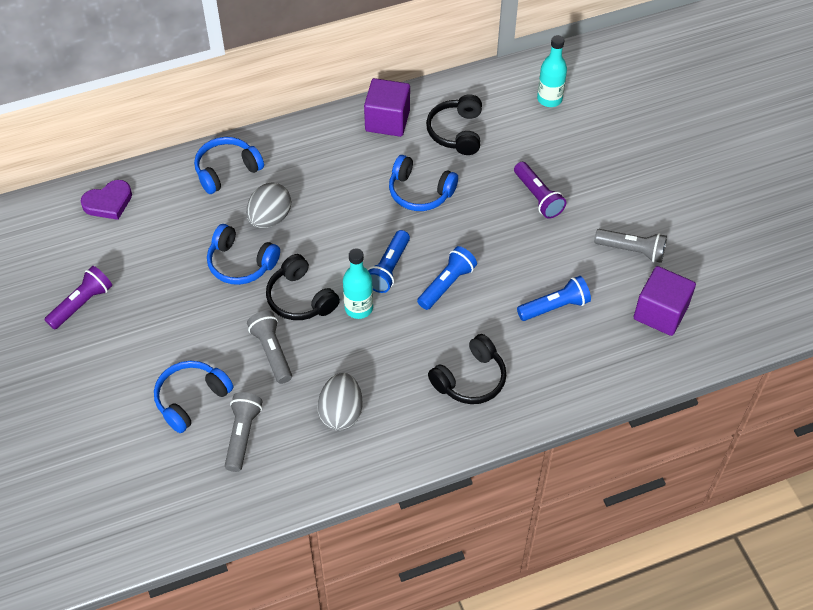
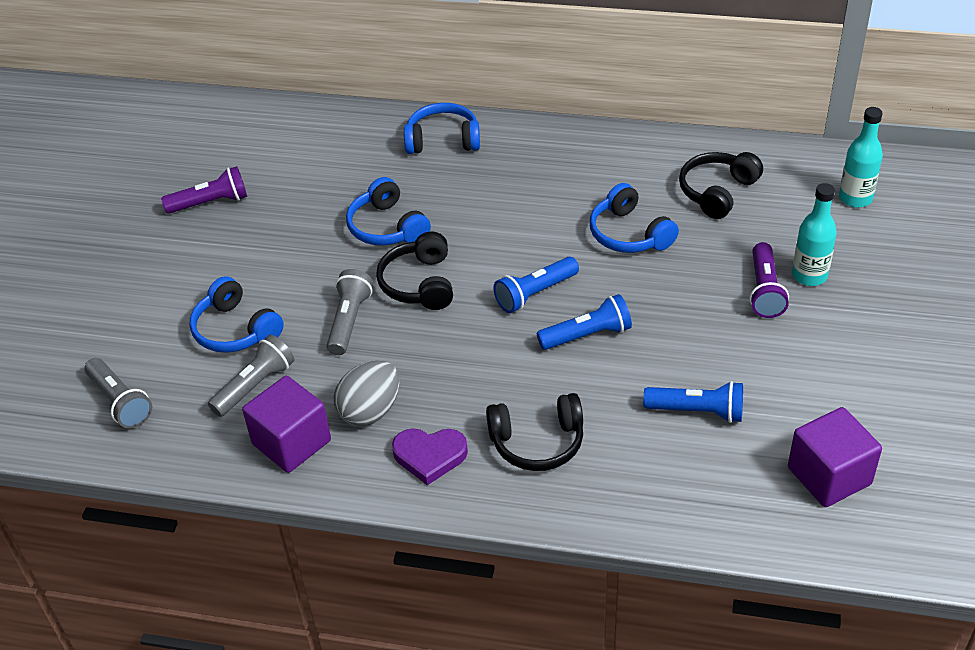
camera: 35 degrees right, 10 degrees down
purple heart [81,180,132,220] -> purple heart moved to [392,429,468,485]
blue headphones [154,361,234,433] -> blue headphones turned 120 degrees counterclockwise [190,276,284,353]
grey egg [246,182,291,229] -> none
turquoise bottle [343,248,373,319] -> turquoise bottle moved to [792,183,837,286]
purple cube [364,78,410,137] -> purple cube moved to [242,376,331,473]
grey flashlight [594,229,667,263] -> grey flashlight moved to [84,358,152,428]

